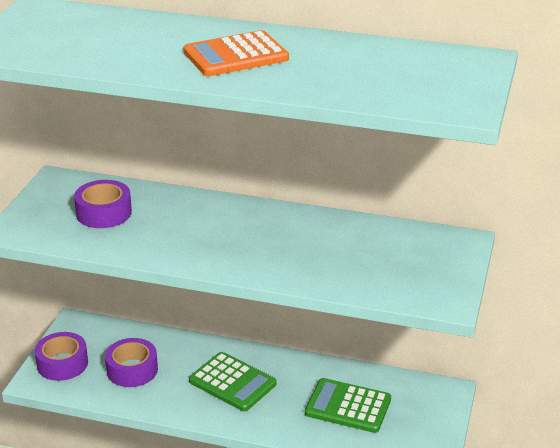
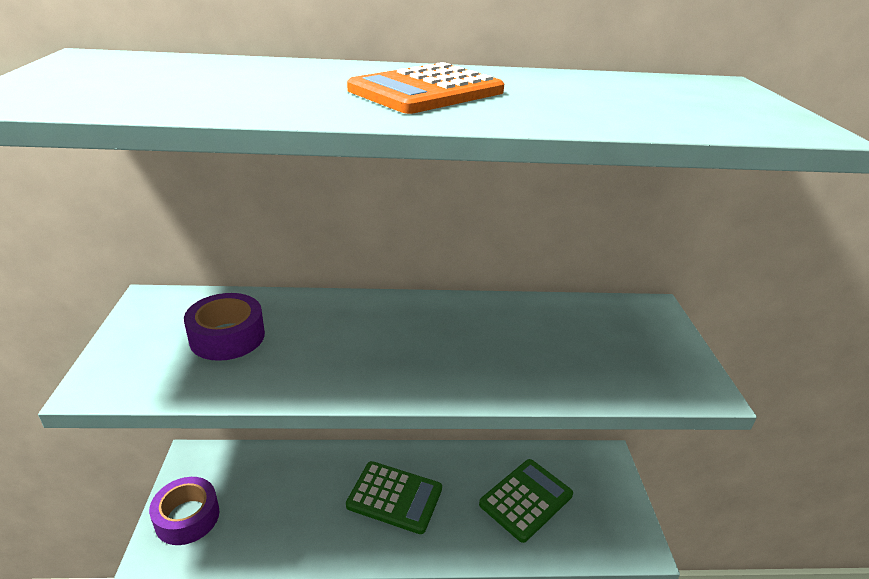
camera: 20 degrees left, 0 degrees up
purple tape [105,338,158,387] -> none
green calculator [305,378,391,433] -> green calculator turned 135 degrees clockwise [479,459,573,543]

